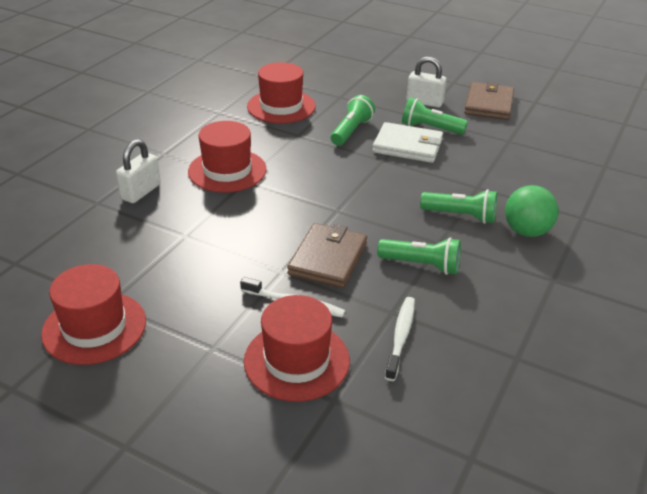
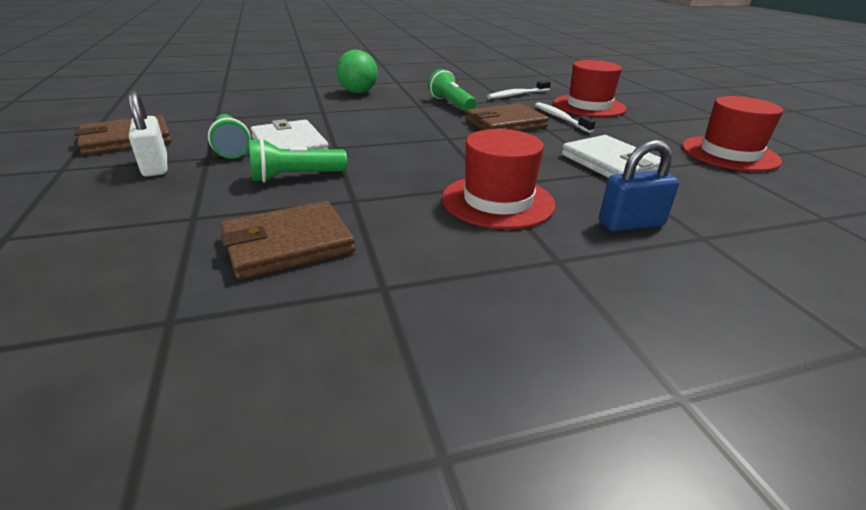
camera: 135 degrees left, 5 degrees down
white padlock [116,139,161,203] -> blue padlock [599,140,679,232]
red hat [247,62,316,123] -> brown wallet [221,201,355,280]
green flashlight [420,189,497,224] -> none
none -> white wallet [562,135,661,178]

